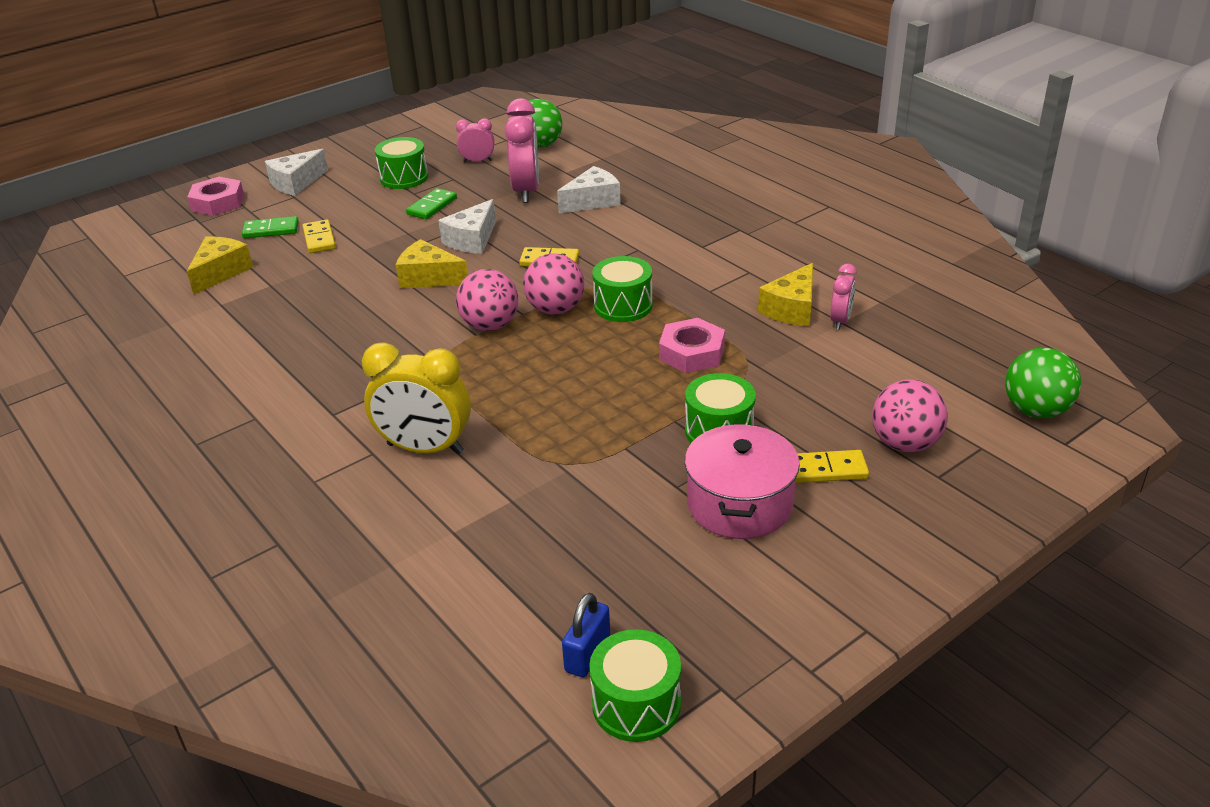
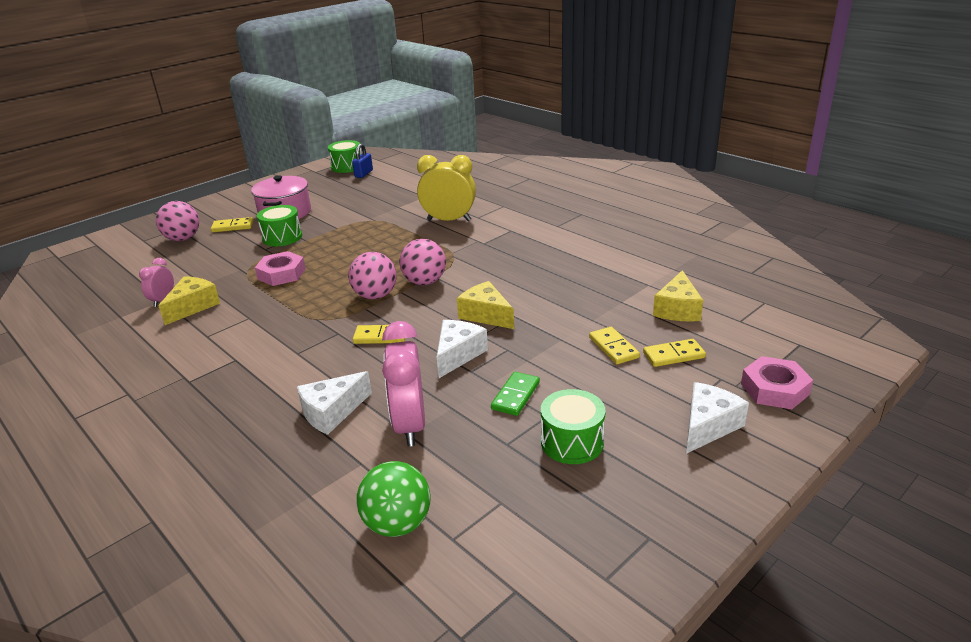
camera: 175 degrees right, 5 degrees down
green domino [242,216,299,238] -> yellow domino [643,339,706,367]
yellow cheese [396,239,468,288] -> yellow cheese turned 150 degrees counterclockwise [457,281,514,329]
pink clock [456,118,495,162] -> none
green drum [592,256,653,322] -> none
green ball [1005,348,1081,418] -> none

